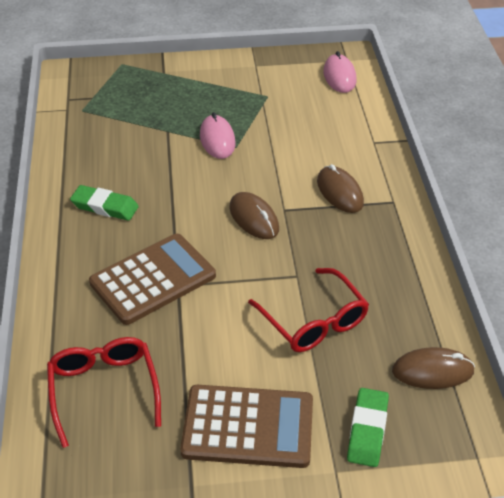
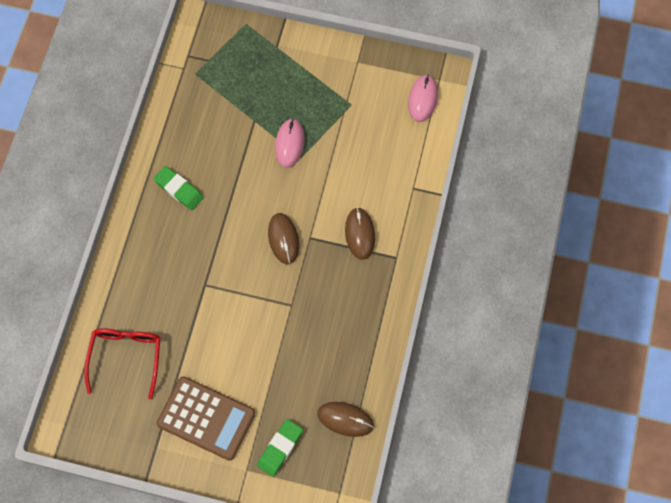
camera: 20 degrees right, 25 degrees up
brown calculator [89,234,216,325] -> none
red glasses [248,268,369,352] -> none

